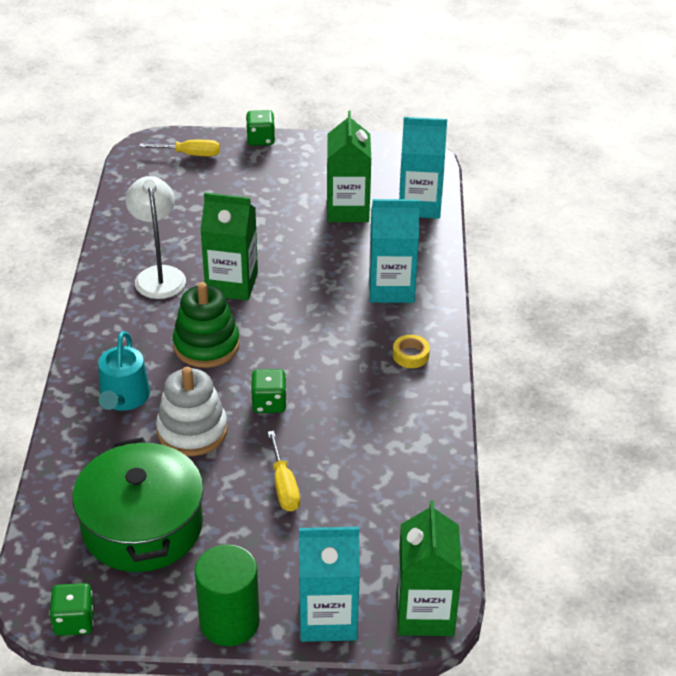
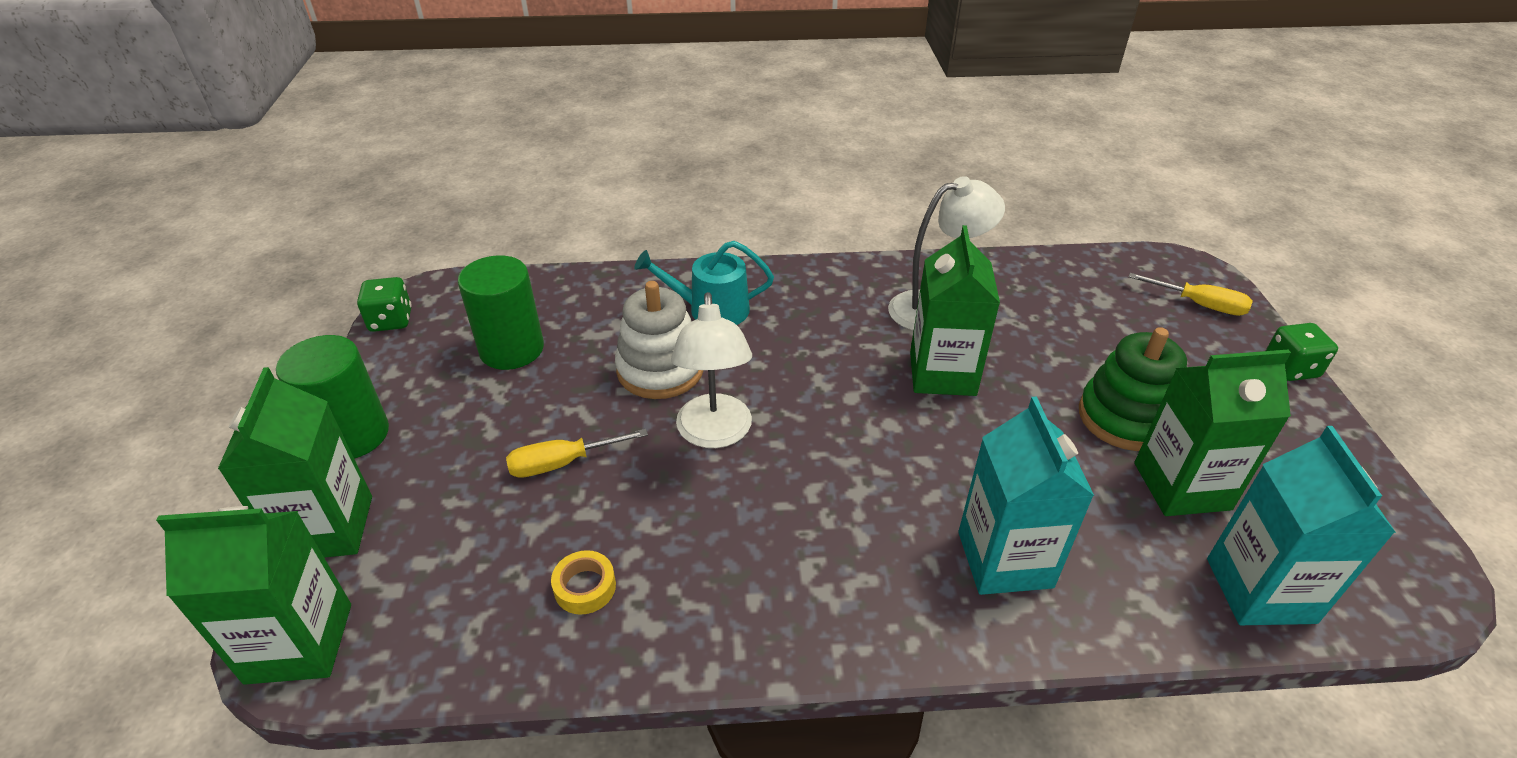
camera: 85 degrees right, 0 degrees up
green pot [72,437,204,572] -> green cylinder [458,255,544,370]
yellow screwdriver [139,140,220,156] -> yellow screwdriver turned 60 degrees counterclockwise [1129,273,1253,316]
green stacking toy [173,282,240,368] -> green stacking toy moved to [1079,327,1187,451]
green dice [251,369,287,413] -> white lamp [671,292,752,448]
turquoise carton [299,527,360,642] -> green carton [218,367,372,558]
yellow tape [393,335,430,368] -> yellow tape moved to [551,550,616,614]

